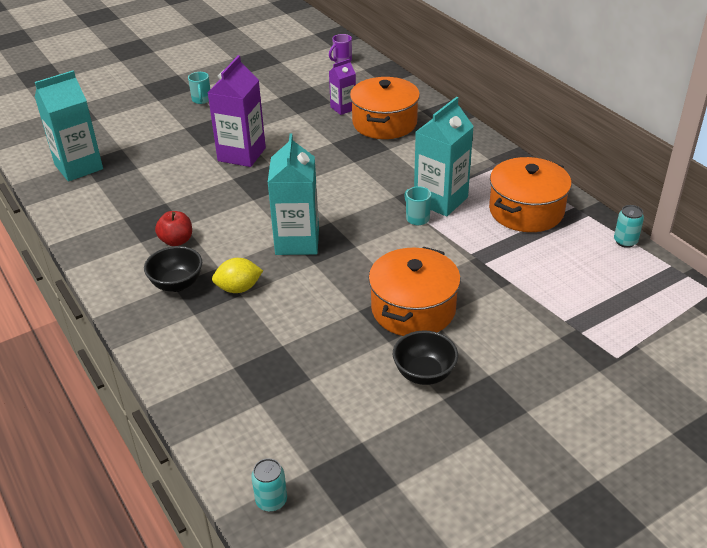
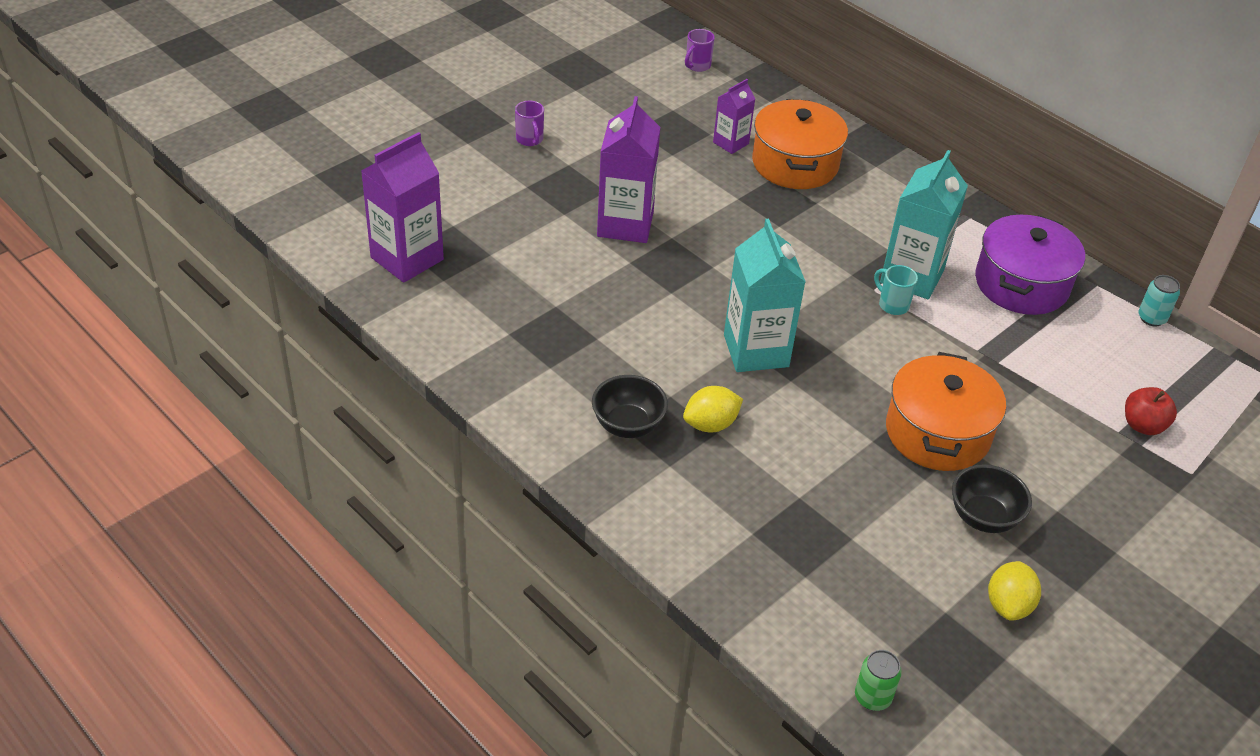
camera: 15 degrees left, 5 degrees up
turquoise carton [35,70,103,182] -> purple carton [361,132,444,283]
red apple [155,211,192,246] -> red apple moved to [1125,387,1177,435]
turquoise mug [188,72,210,104] -> purple mug [515,101,544,146]
turquoise can [251,458,287,512] -> green can [855,650,902,711]
orange pot [489,157,572,232] -> purple pot [975,215,1085,315]
none -> yellow lemon [988,561,1041,621]

